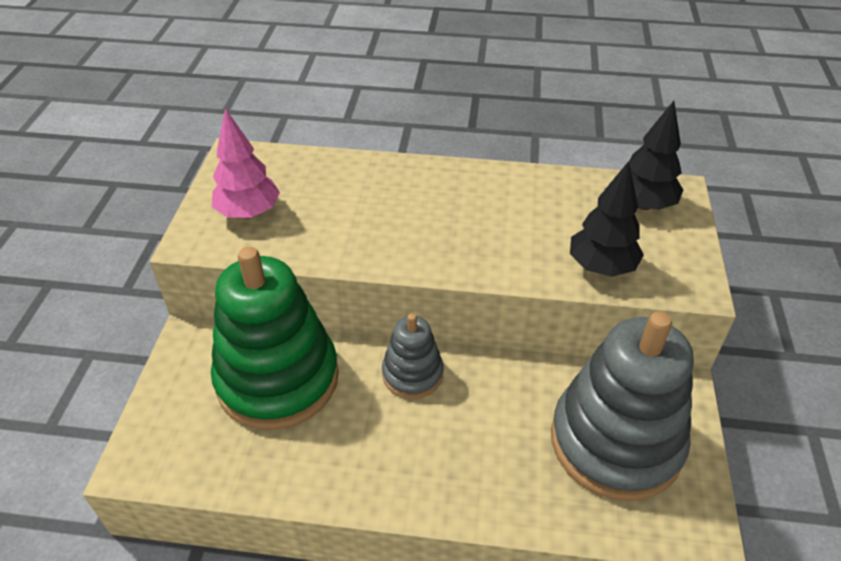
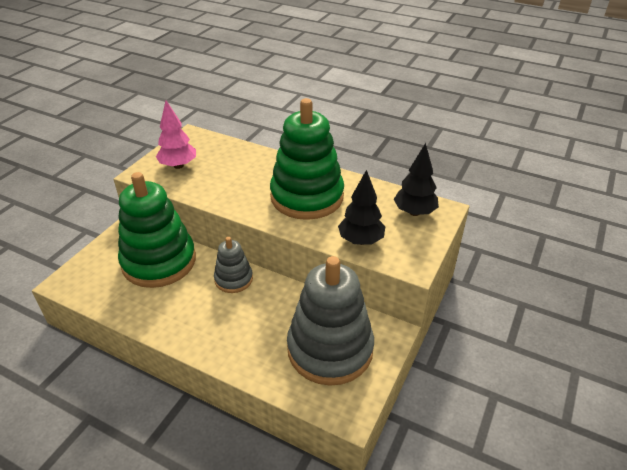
camera: 20 degrees right, 5 degrees down
none -> green stacking toy [270,98,344,220]

